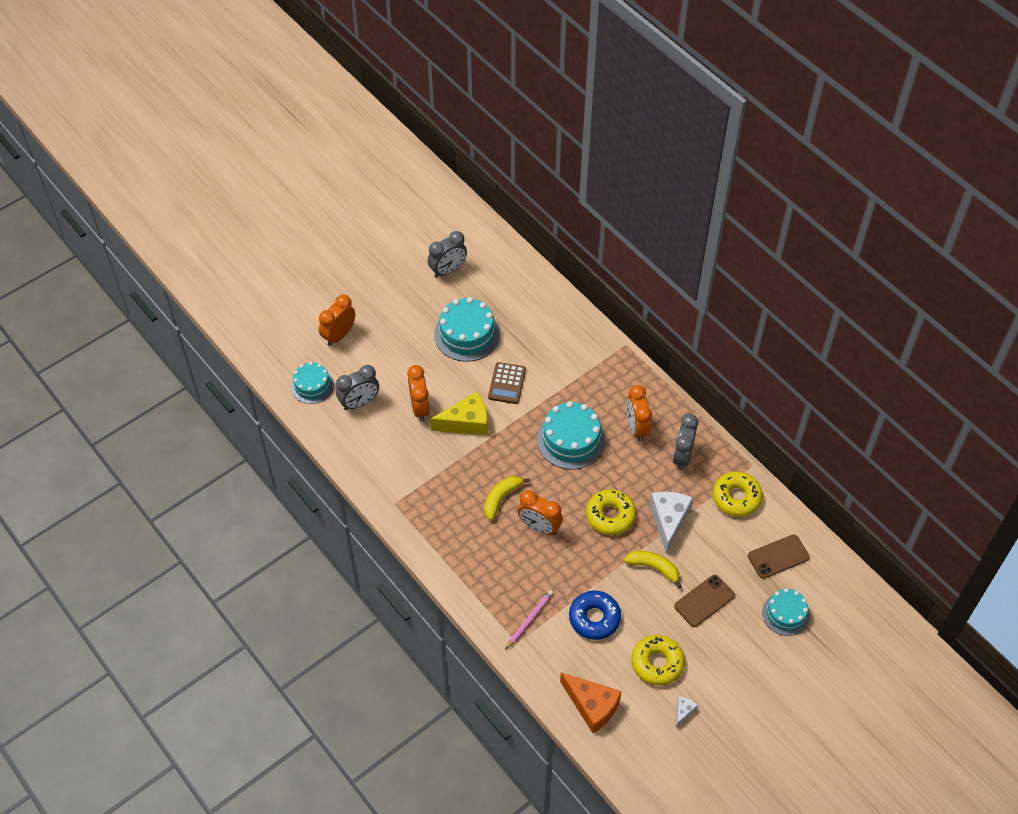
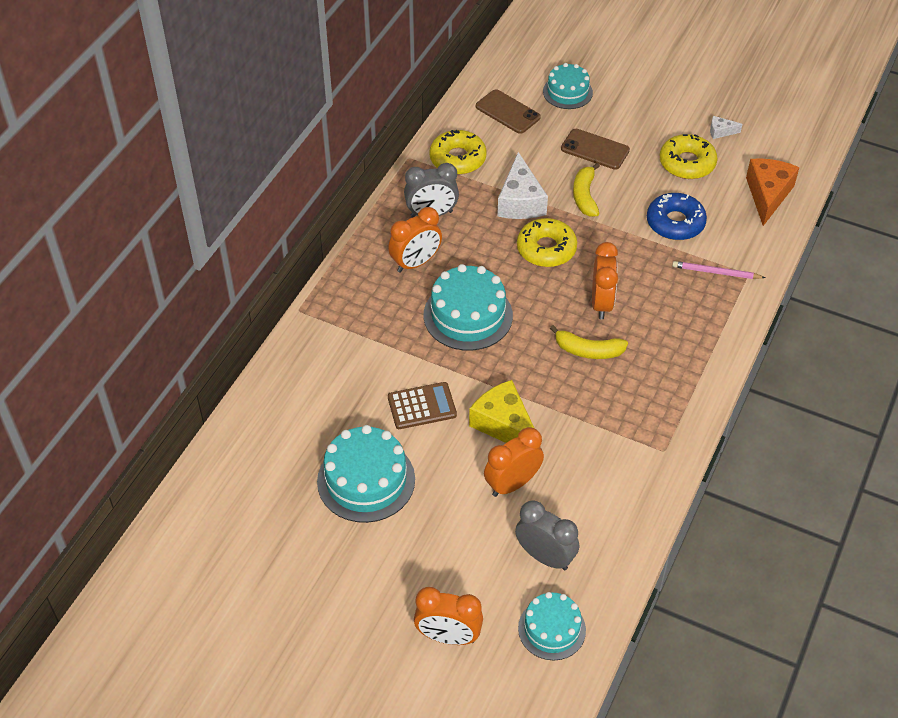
camera: 115 degrees left, 5 degrees down
grey clock [428,231,467,278] -> none
white cheese [650,492,693,554] -> white cheese turned 75 degrees counterclockwise [497,152,548,219]

